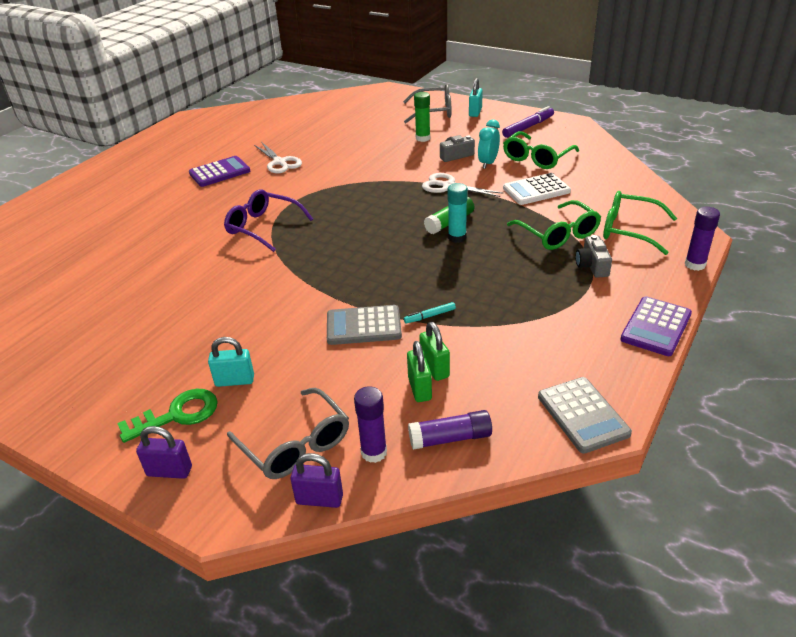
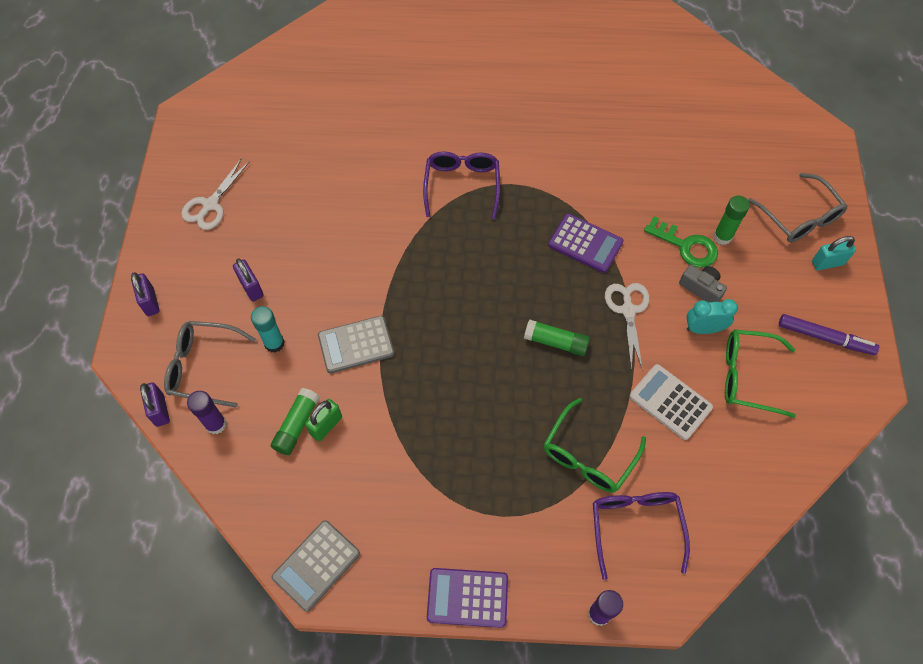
camera: 60 degrees right, 25 degrees up
green key [117,389,218,443] -> green key moved to [644,216,718,268]
purple calculator [189,156,250,187] -> purple calculator moved to [548,214,624,273]
turquoise padlock [208,337,254,387] -> purple padlock [233,258,264,301]
grey glasses [227,388,349,479] -> grey glasses turned 75 degrees clockwise [164,321,256,408]
white scissors [254,142,302,173] -> white scissors moved to [181,158,250,230]
grey calculator [327,305,402,345] -> grey calculator turned 75 degrees counterclockwise [318,316,394,373]
turquoise marker [404,302,456,323] -> none
green padlock [407,341,432,402] -> green glue stick [271,388,320,455]
purple glue stick [408,410,492,450] -> none
turquoise glue stick [448,183,468,243] -> turquoise glue stick moved to [251,306,284,353]
grey camera [575,235,612,278] -> none
green glasses [603,191,677,255] -> purple glasses [593,492,690,580]

